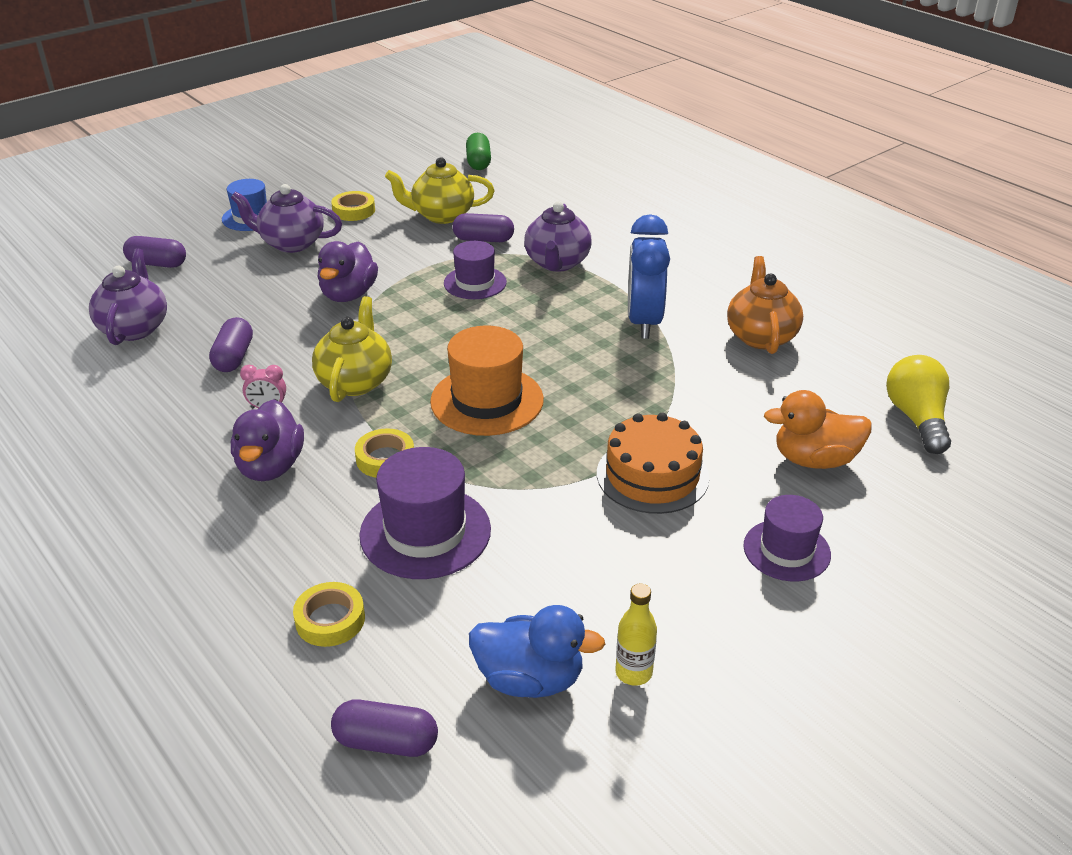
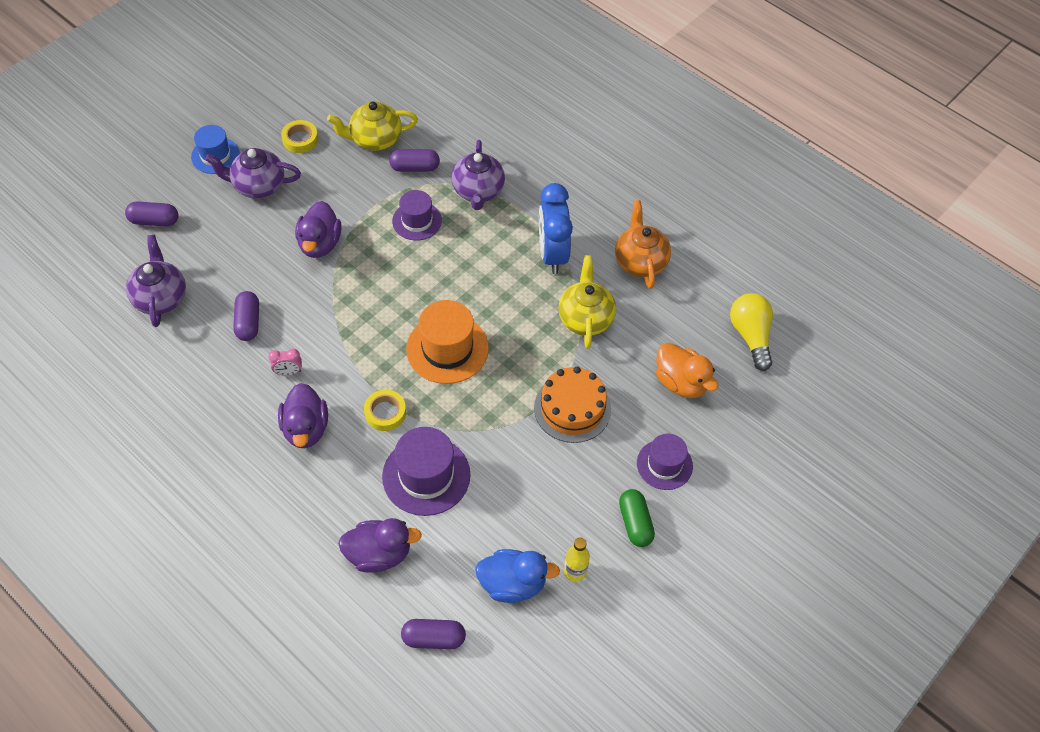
camera: 10 degrees left, 20 degrees up
yellow tape [293,582,365,647] -> purple duck [338,518,422,573]
yellow teapot [312,296,392,402] -> yellow teapot moved to [558,255,616,349]
green capsule [466,133,491,170] -> green capsule moved to [619,489,655,547]
orange duck [764,390,872,469] -> orange duck turned 120 degrees counterclockwise [656,343,719,398]

